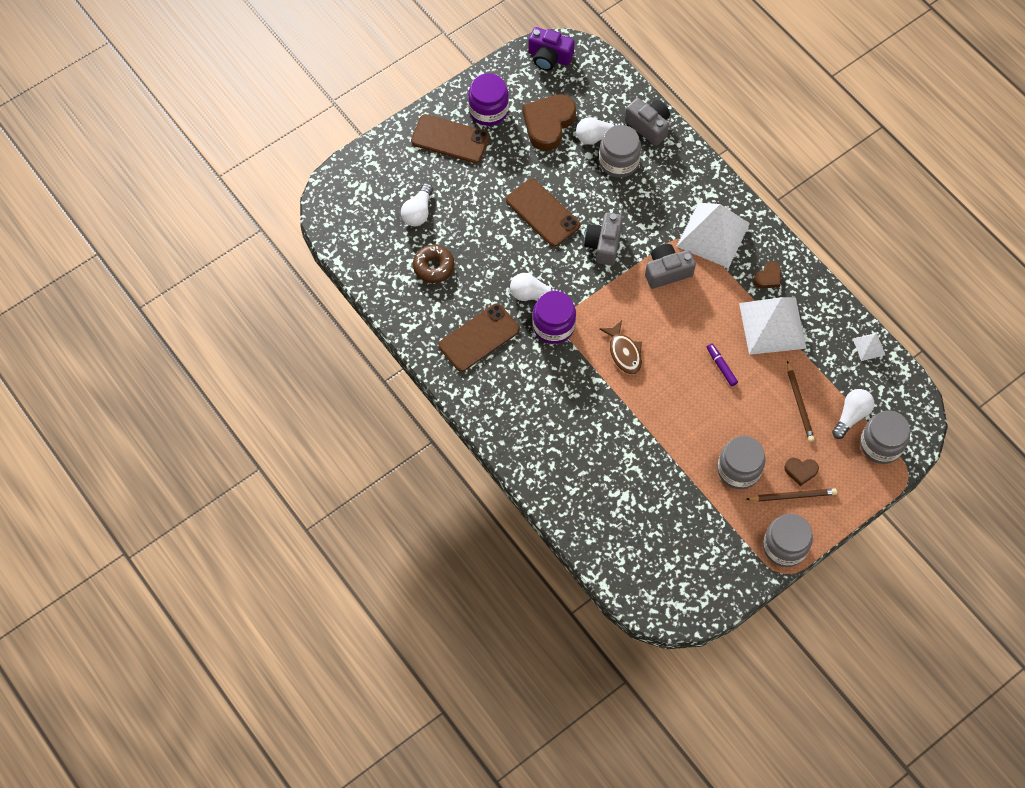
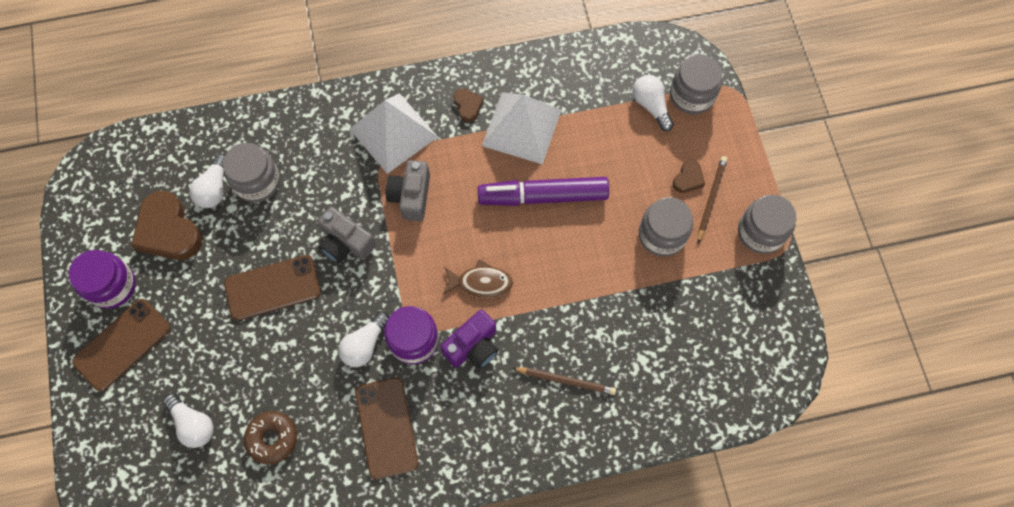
camera: 65 degrees left, 5 degrees up
purple camera [528,27,575,71] -> purple camera moved to [440,310,498,369]
grey camera [625,98,670,146] -> none
purple marker [707,343,738,386] -> purple marker [478,177,609,206], size x2.37
brown pencil [787,361,815,442] -> brown pencil moved to [513,367,616,395]
white pyramid [853,333,885,361] -> none

